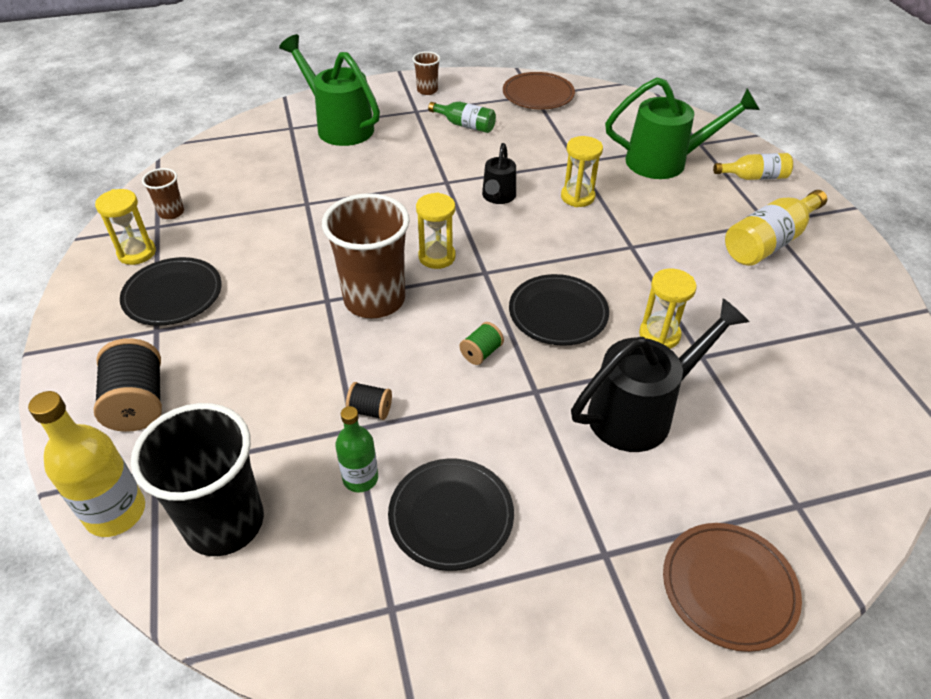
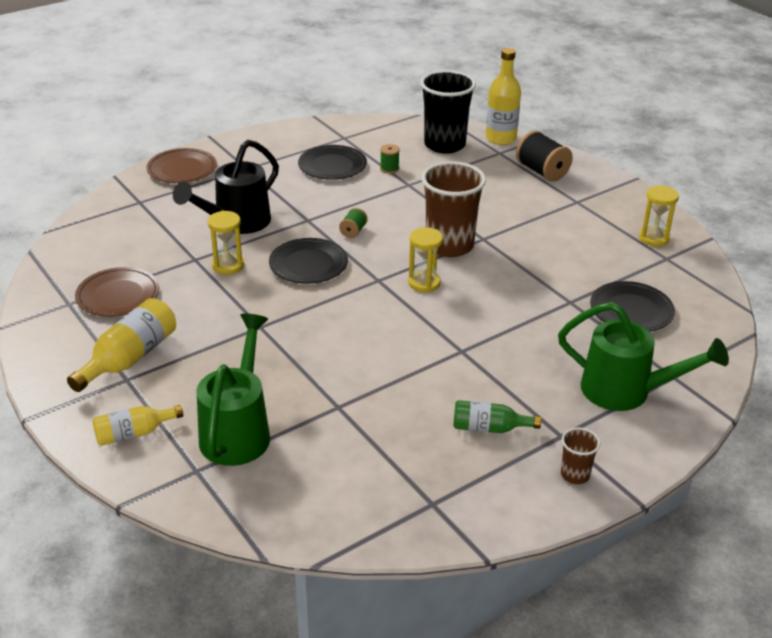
camera: 160 degrees right, 10 degrees down
black plate [120,257,222,326] -> black plate moved to [590,281,675,332]
brown cup [142,168,184,219] -> none
green bottle [335,406,378,492] -> green spool [380,144,400,174]
black spool [346,382,392,420] -> none
black watering can [482,143,516,204] -> none
brown plate [503,72,575,110] -> brown plate moved to [75,267,159,317]
yellow hourglass [561,136,603,207] -> none
green watering can [605,77,760,179] -> green watering can turned 120 degrees clockwise [196,314,270,466]

